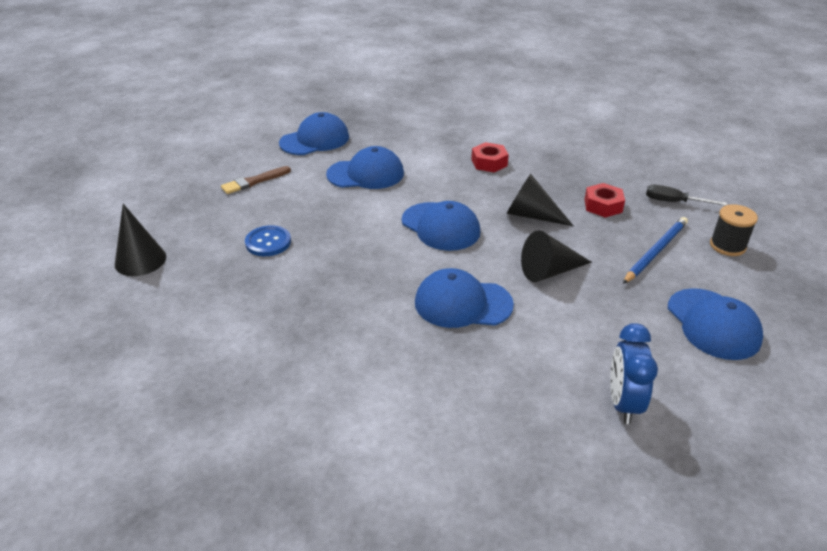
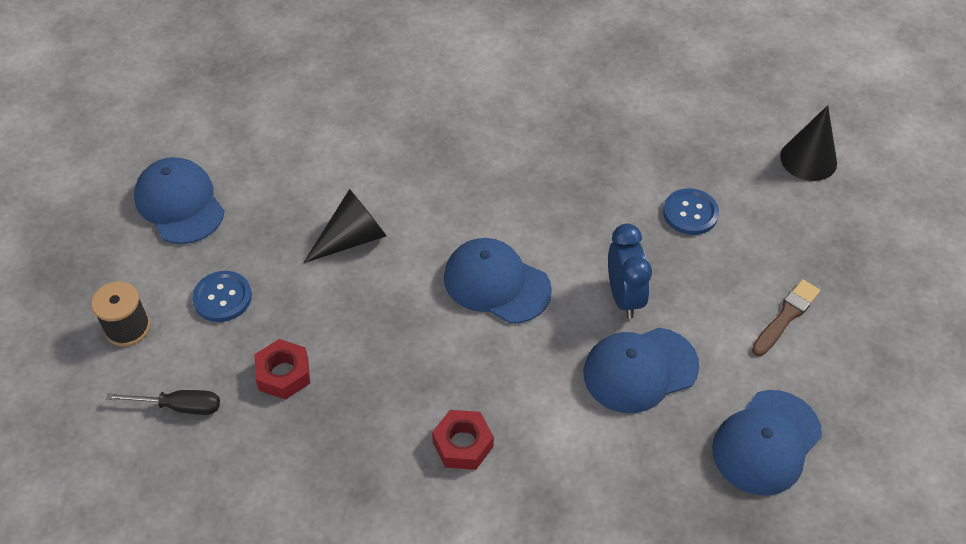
camera: 165 degrees right, 15 degrees up
blue cap [415,268,514,328] -> none
black cone [507,174,573,226] -> none
blue clock [610,323,658,424] -> blue clock moved to [608,224,652,319]
blue pencil [623,217,688,284] -> blue button [192,271,252,322]

